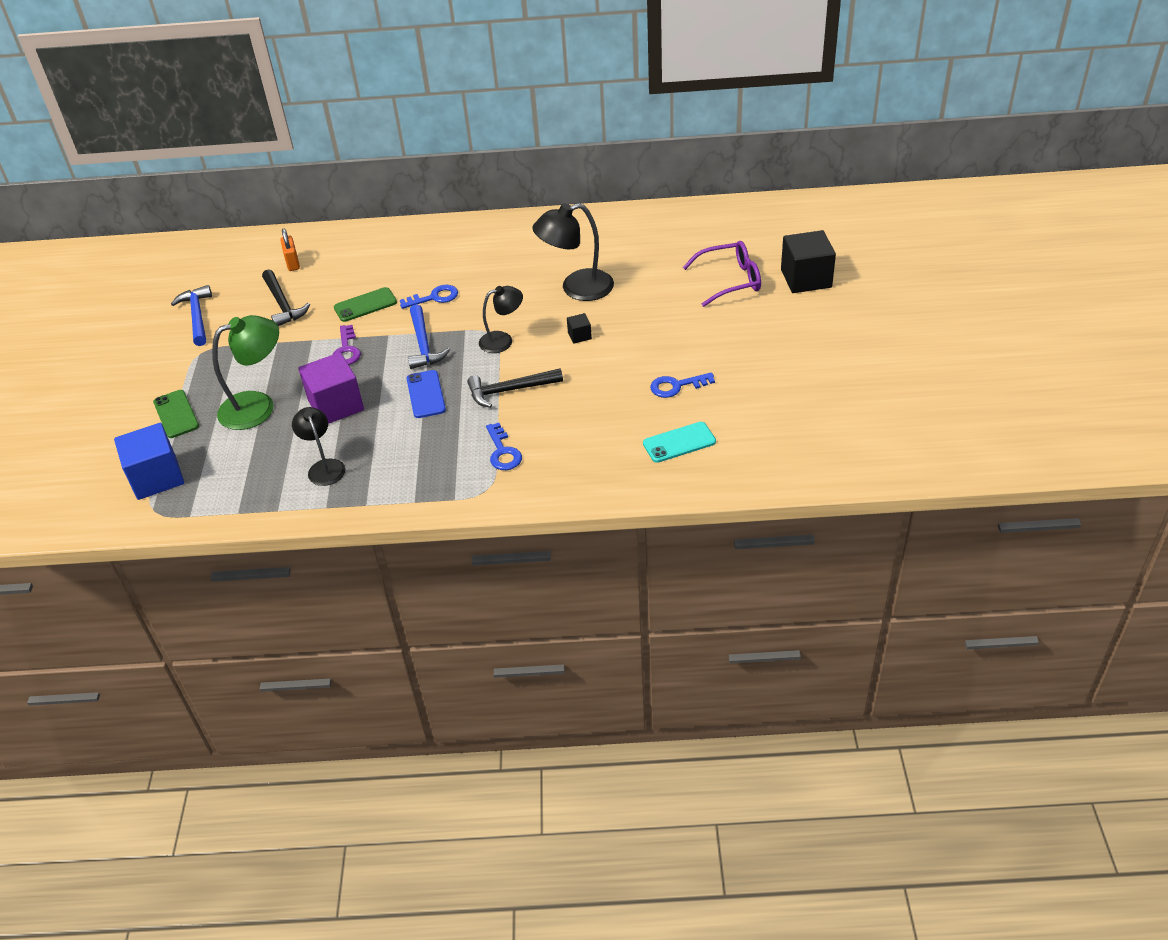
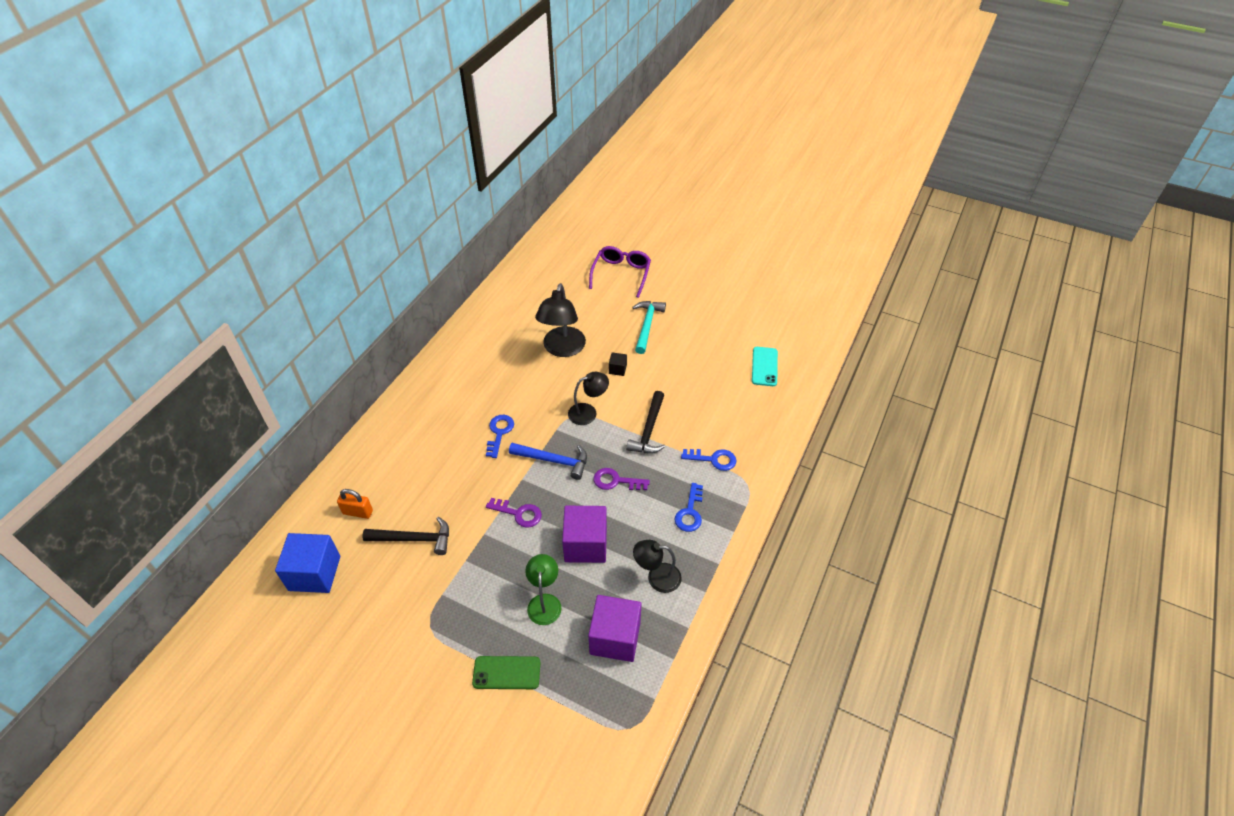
camera: 65 degrees left, 5 degrees up
blue cube [114,423,184,500] -> blue cube moved to [275,533,340,593]
blue hammer [171,285,212,346] -> none
green lamp [212,315,279,430] -> green lamp [525,554,562,625], size x0.63
green phone [334,287,397,322] -> none
blue phone [406,370,446,418] -> purple key [593,468,650,490]
black lamp [479,286,523,353] -> black lamp turned 60 degrees clockwise [568,372,609,425]
blue key [650,372,715,398] -> blue key moved to [674,483,703,532]
black cube [781,230,836,293] -> none
none -> purple cube [588,595,641,662]
none -> turquoise hammer [632,301,666,354]

